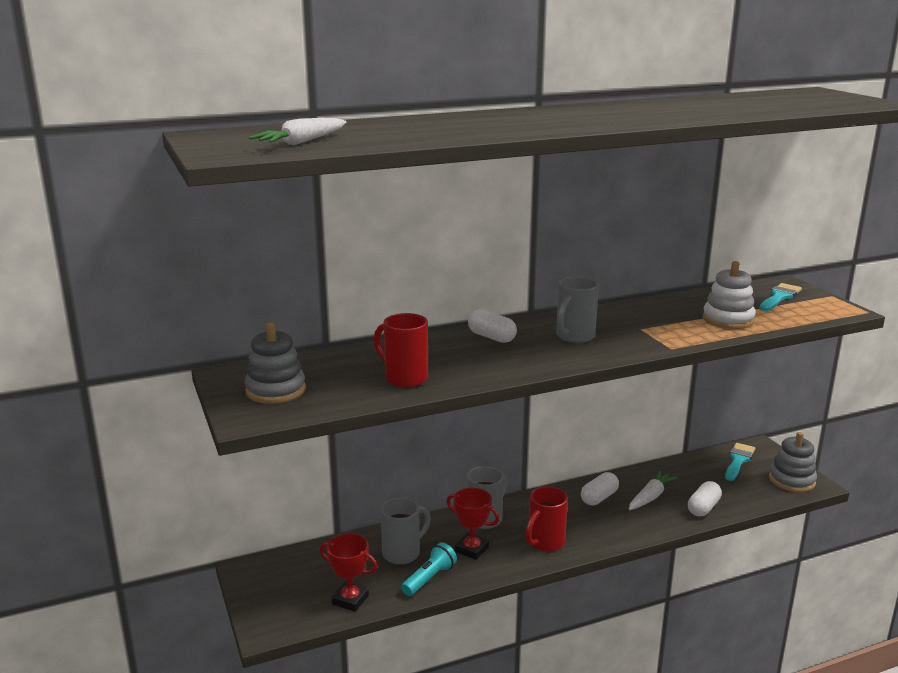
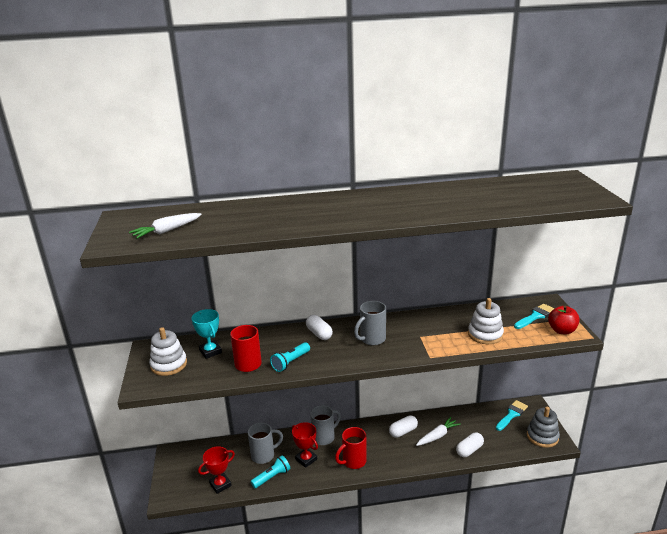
camera: 15 degrees right, 5 degrees up
grey stacking toy [245,322,306,404] -> white stacking toy [149,327,187,376]
red trophy [320,533,377,612] -> red trophy turned 75 degrees counterclockwise [198,446,235,494]
none -> turquoise trophy [191,309,222,359]
none -> turquoise flashlight [270,342,310,372]
none -> red apple [548,306,579,335]

